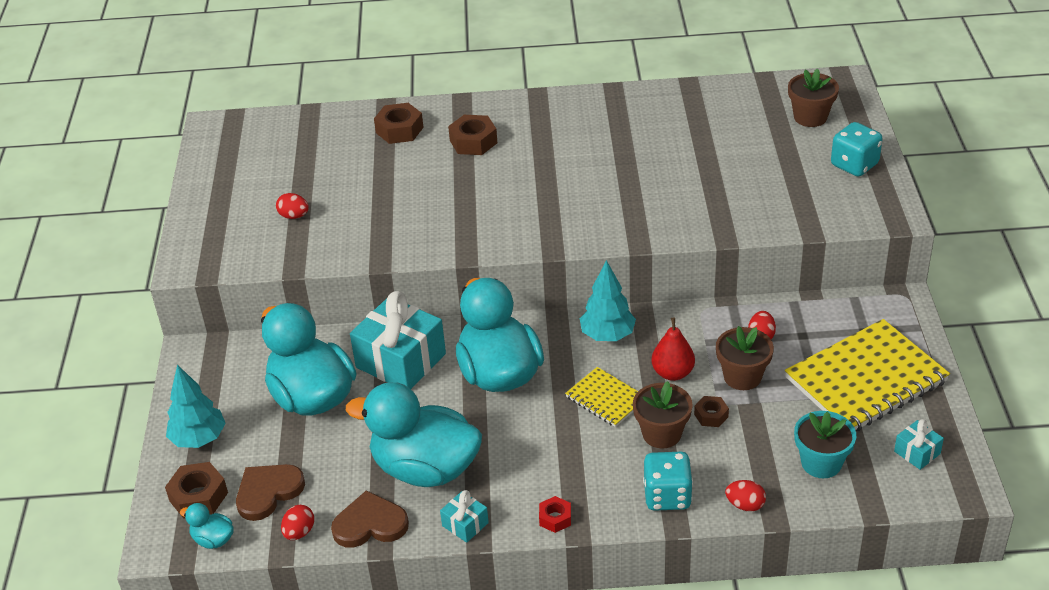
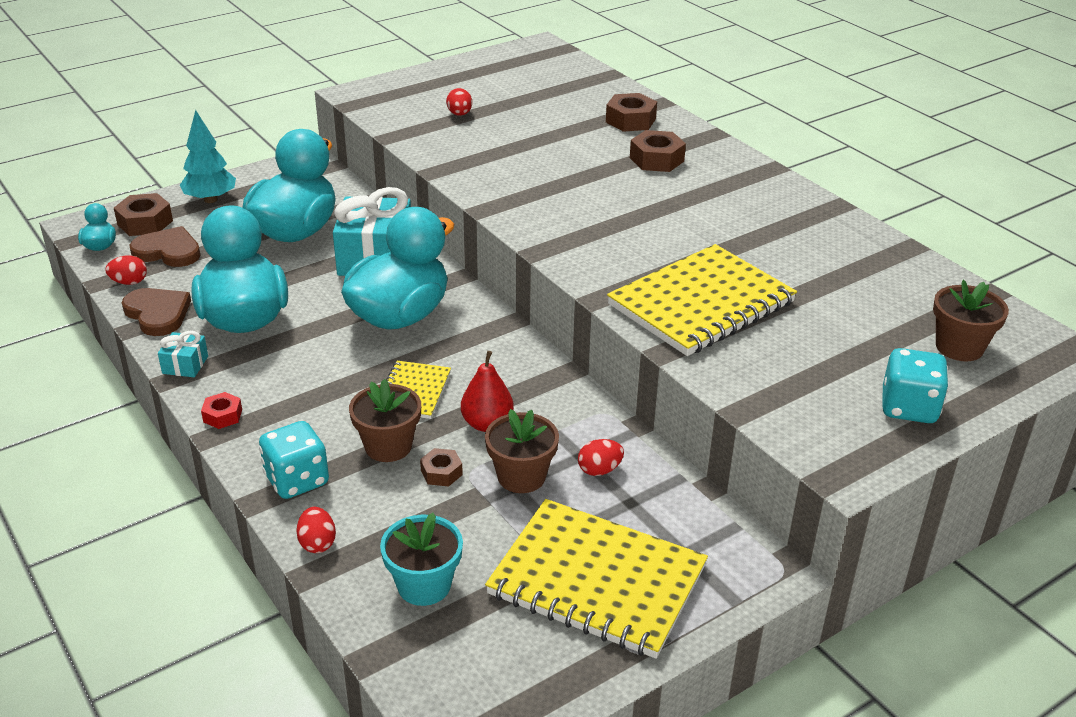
camera: 55 degrees right, 5 degrees down
turquoise tree [580,260,636,341] -> none
turquoise gift [894,419,944,470] -> none
none -> yellow notebook [607,244,797,356]

